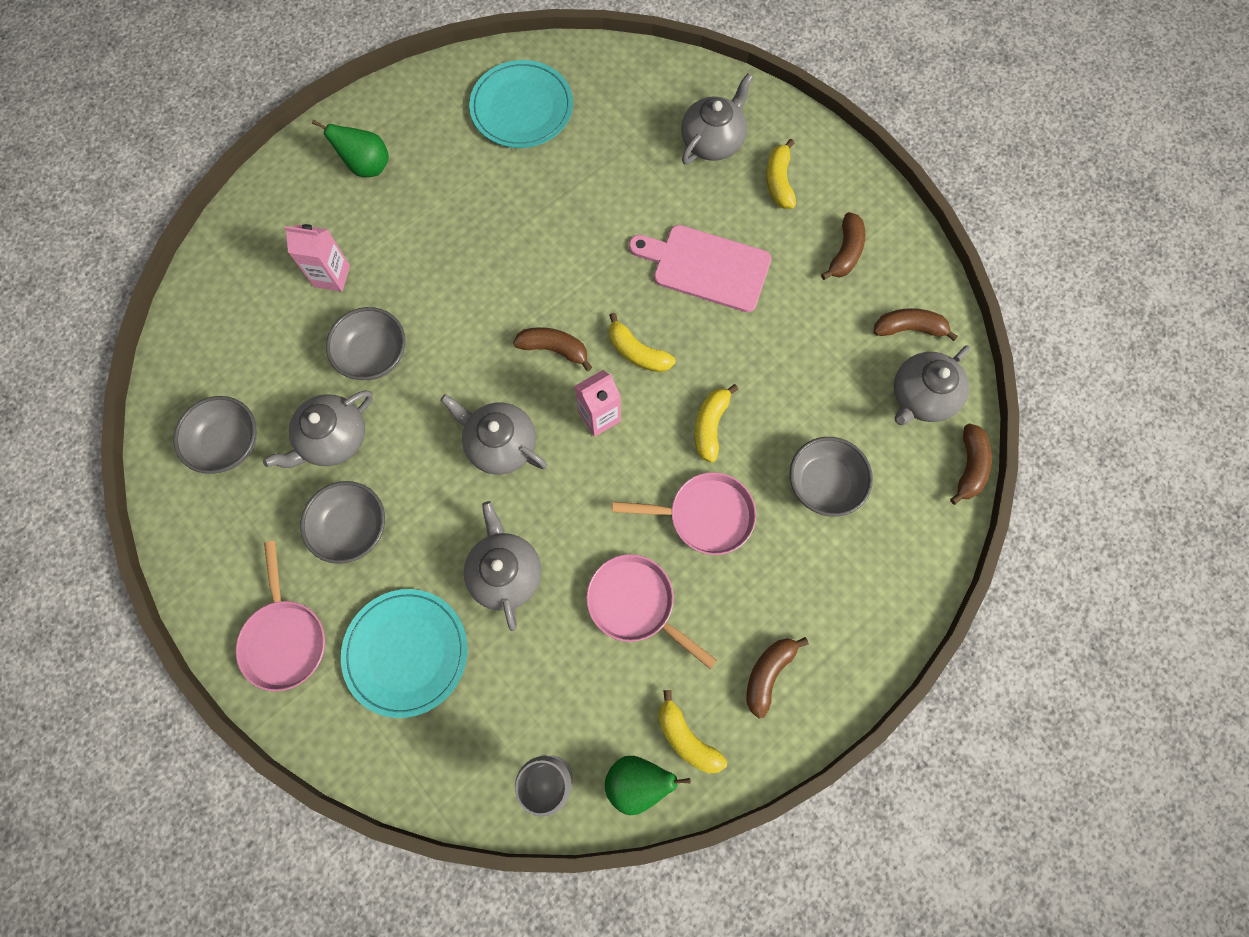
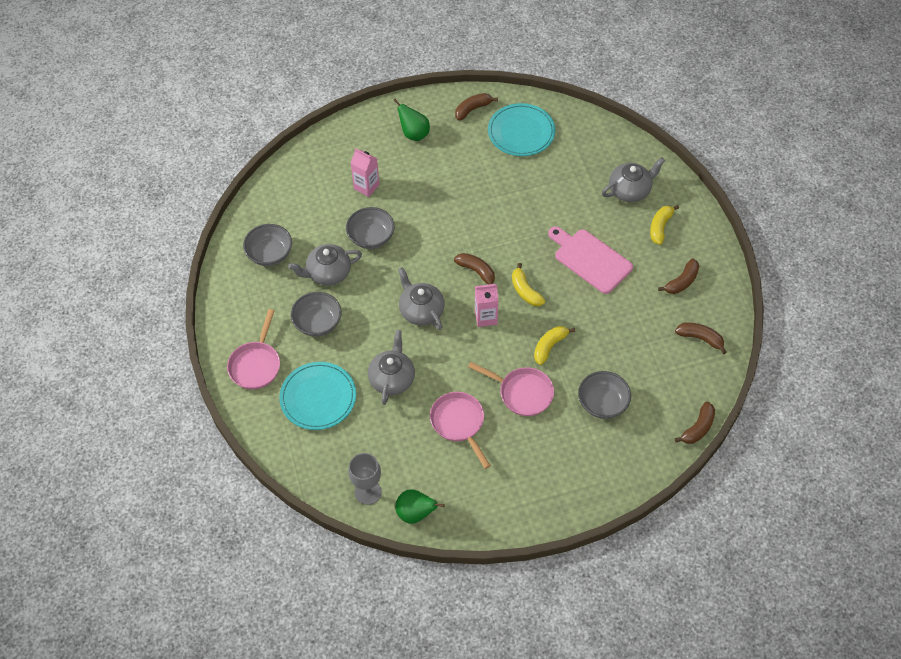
camera: 25 degrees right, 15 degrees down
yellow banana [659,690,727,773] -> none
brown banana [746,637,808,719] -> brown banana moved to [455,93,498,120]
grey teapot [894,345,970,425] -> none

